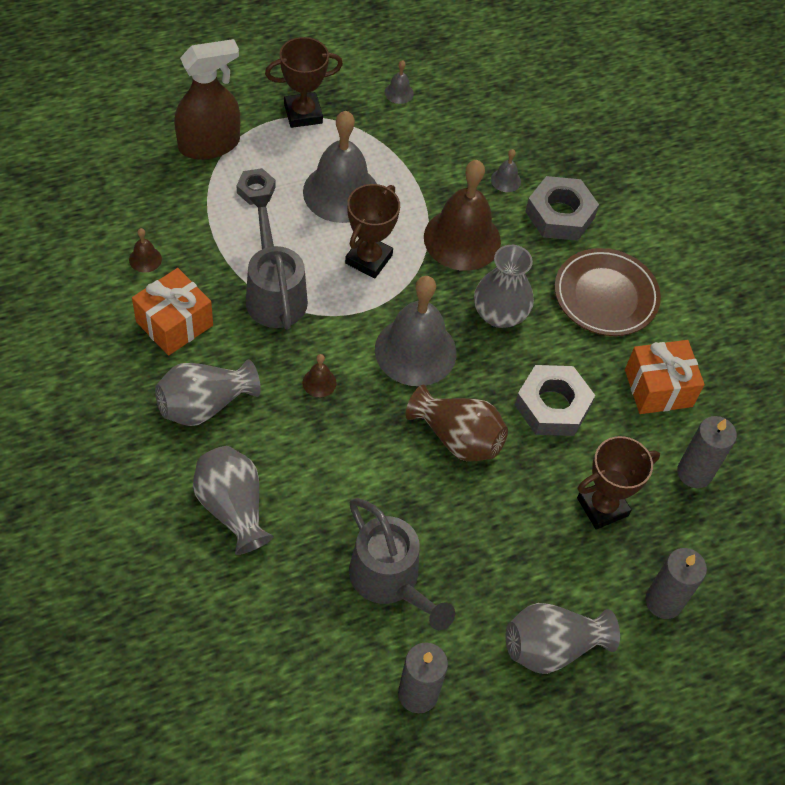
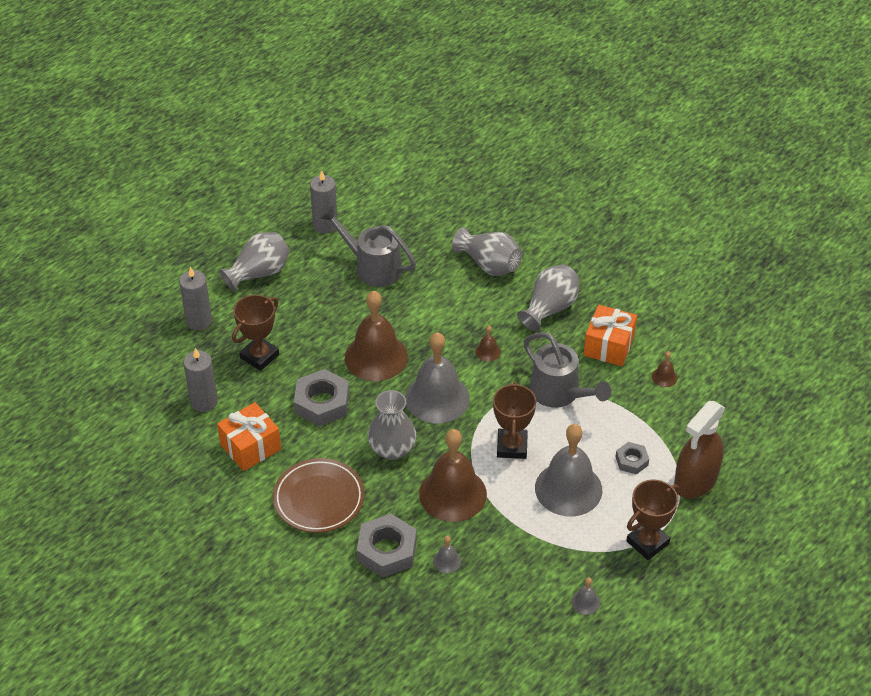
camera: 160 degrees right, 10 degrees down
brown vase [405,385,508,462] -> brown bell [345,291,408,381]

